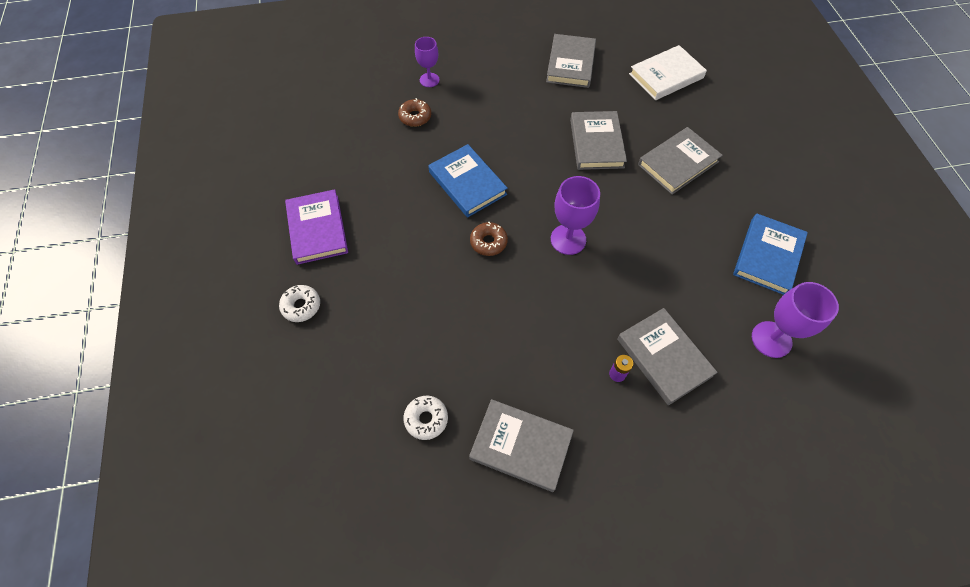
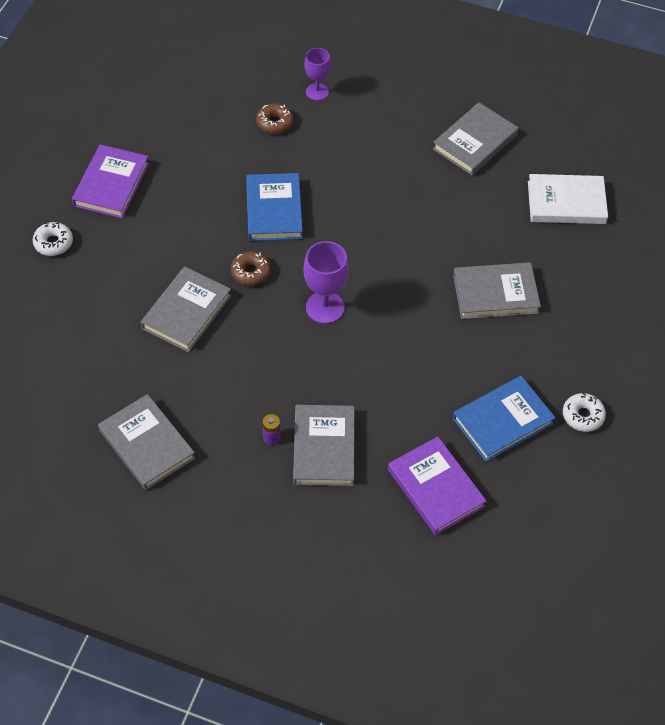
camera: 30 degrees right, 5 degrees down
white donut [404,396,448,440] -> white donut moved to [563,392,606,432]
grey book [570,111,627,170] -> grey book moved to [141,266,231,352]
purple goblet [752,282,839,358] -> purple book [388,436,487,535]

